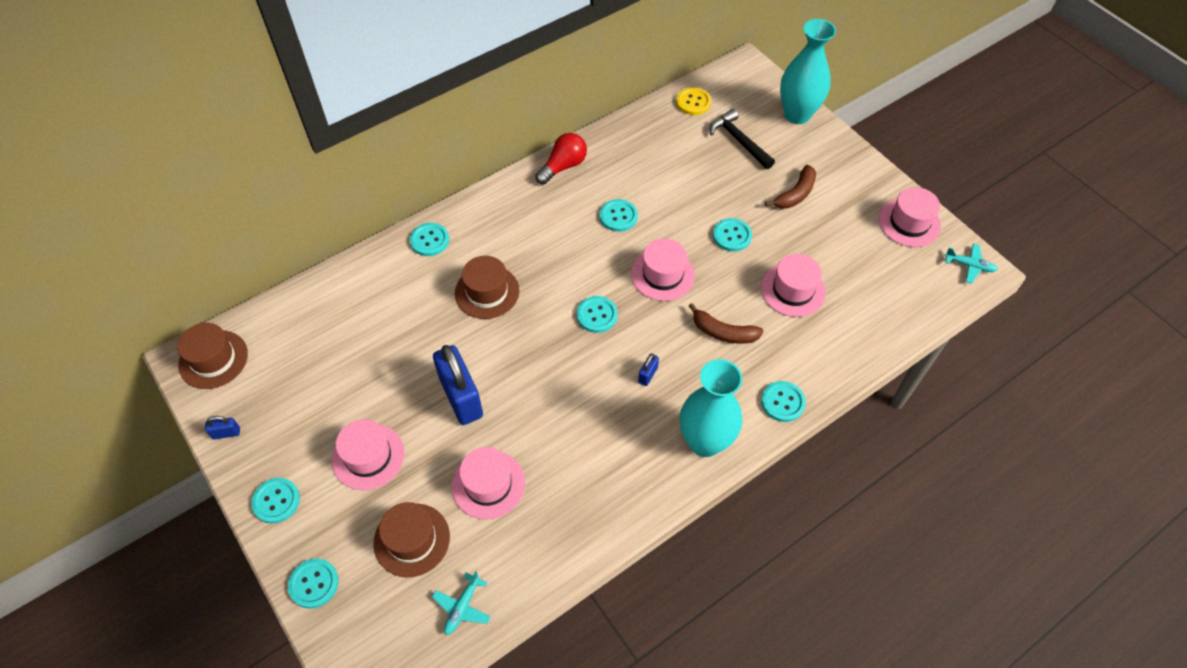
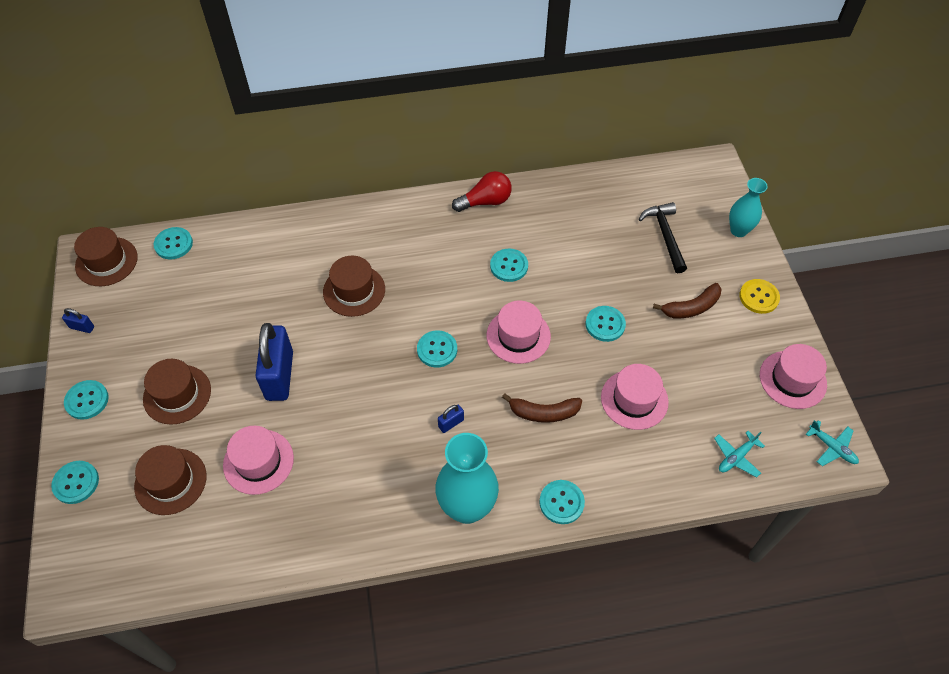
camera: 25 degrees right, 0 degrees up
pink hat [332,419,405,490] -> brown hat [143,359,211,425]
turquoise button [410,223,449,256] -> turquoise button moved to [153,227,193,259]
turquoise plane [432,571,491,635] -> turquoise plane moved to [714,431,765,478]
yellow button [676,87,711,115] -> yellow button moved to [739,279,780,314]
brown banana [689,303,764,344] -> brown banana turned 45 degrees counterclockwise [502,393,582,423]
turquoise vase [780,19,836,124] -> turquoise vase [729,178,768,237], size x0.61

